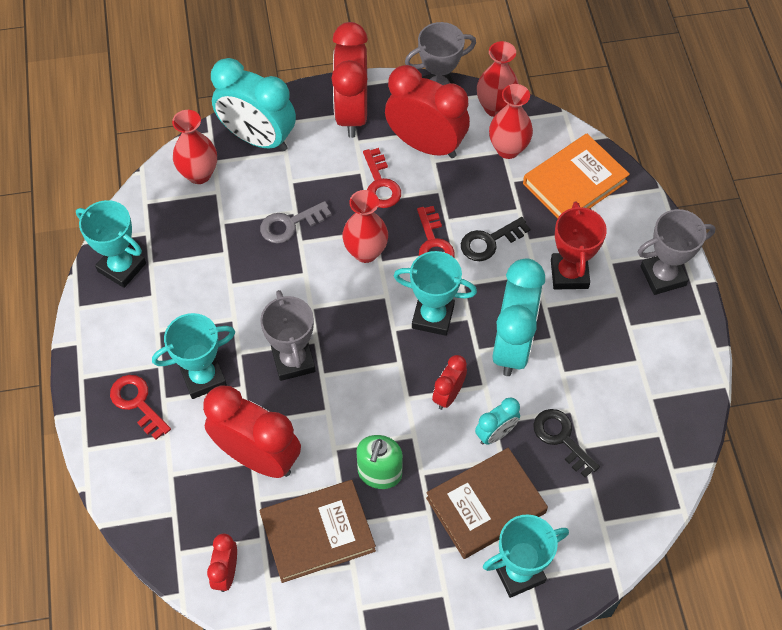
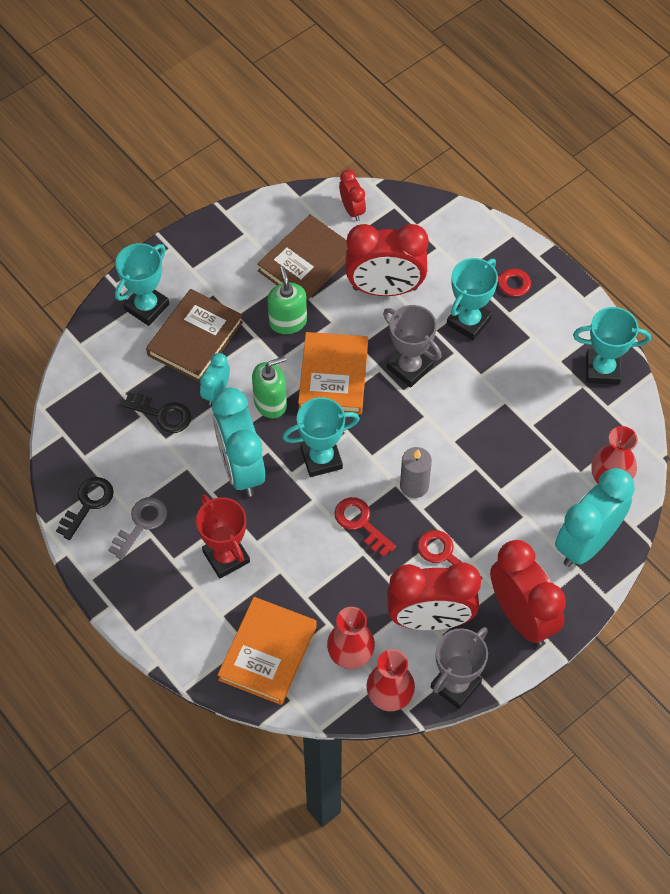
camera: 150 degrees right, 0 degrees up
turquoise clock [211,58,296,151] -> turquoise clock turned 45 degrees counterclockwise [555,468,635,567]
grey key [260,201,331,244] -> grey key moved to [108,497,167,560]
red vase [342,190,388,263] -> grey candle [400,447,432,498]
red clock [432,355,467,410] -> green soap dispenser [252,356,287,418]
black key [461,217,530,261] -> black key moved to [56,477,114,540]
grey trophy [638,209,716,295] -> none
none -> orange book [298,332,368,415]

